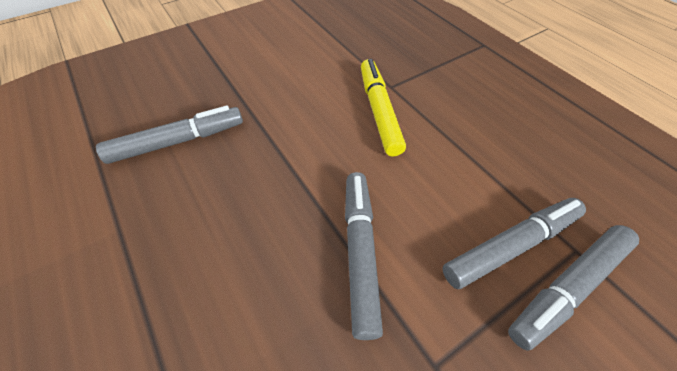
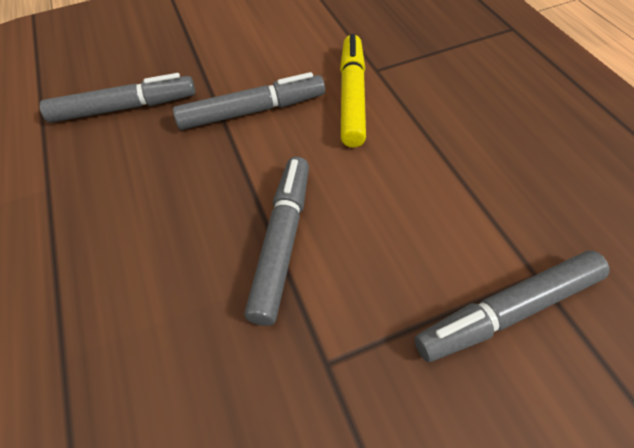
camera: 15 degrees right, 0 degrees up
grey marker [443,198,586,289] -> grey marker moved to [173,72,325,130]

